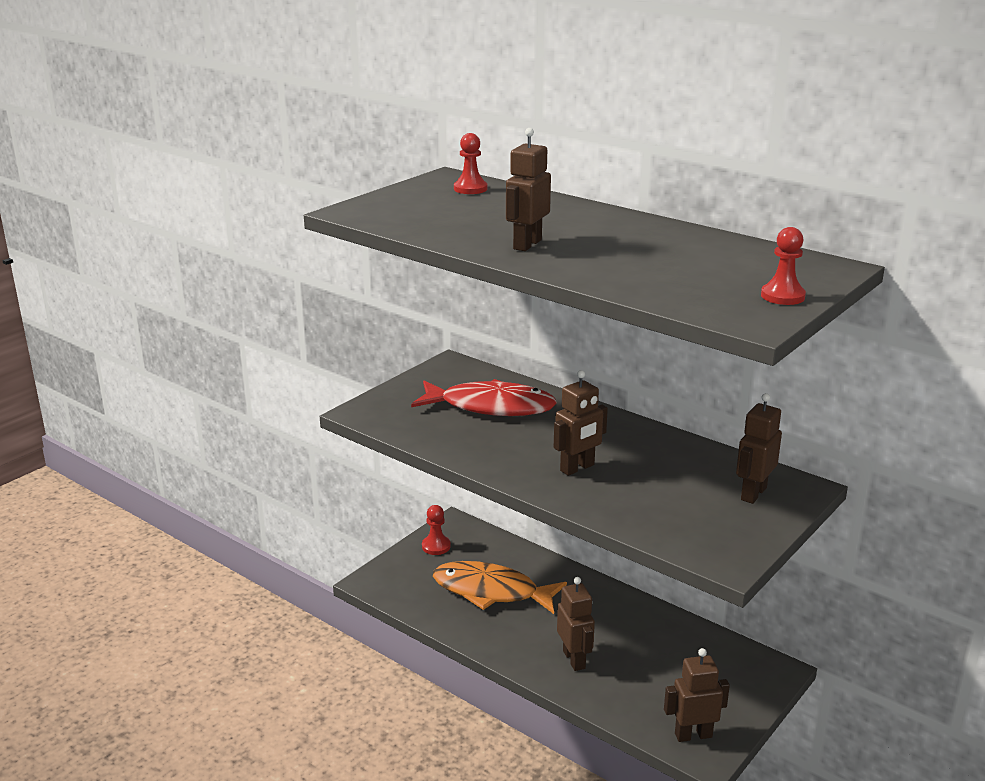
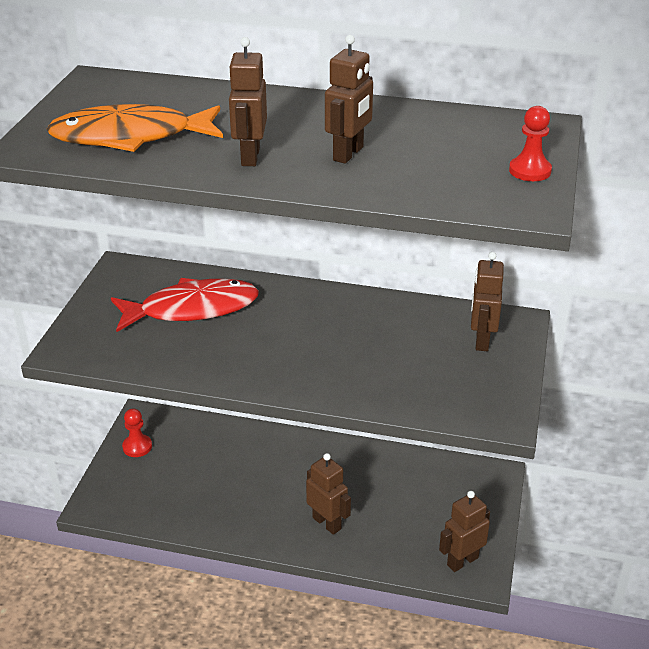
camera: 25 degrees left, 10 degrees up
orange fish [433,561,567,614] -> orange fish moved to [47,104,223,152]
red pawn [454,133,487,194] -> none
brown robot [554,370,608,476] -> brown robot moved to [325,35,373,164]

